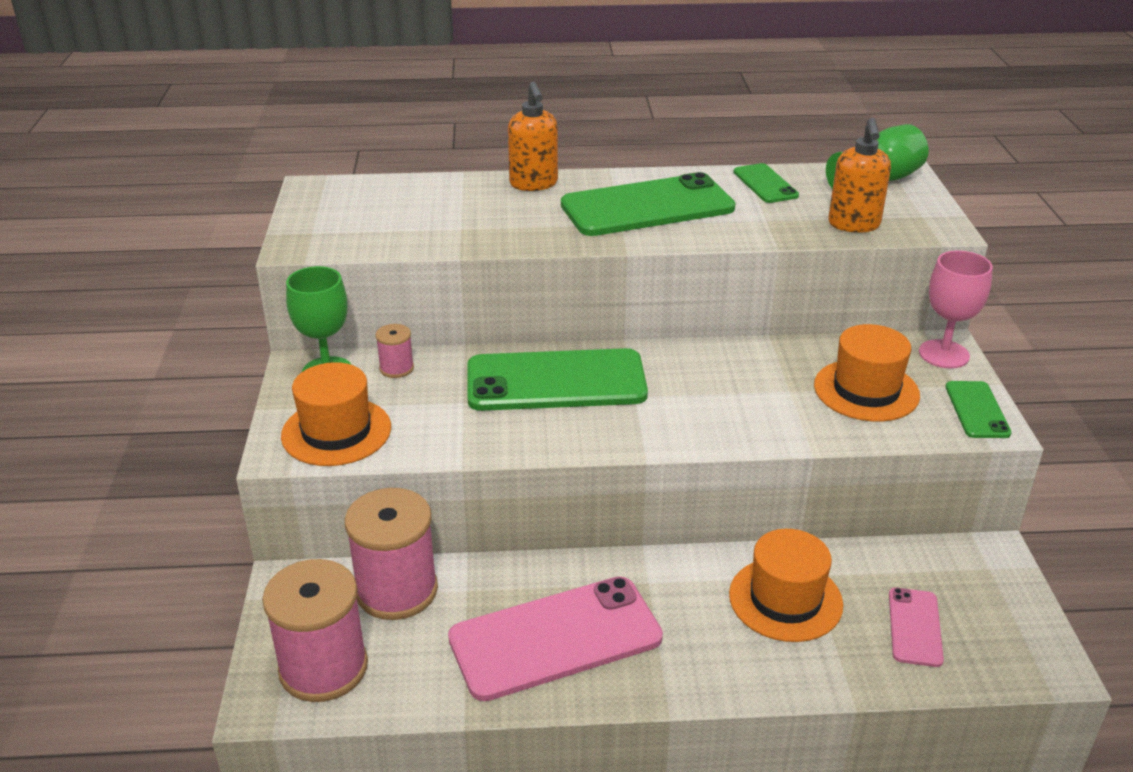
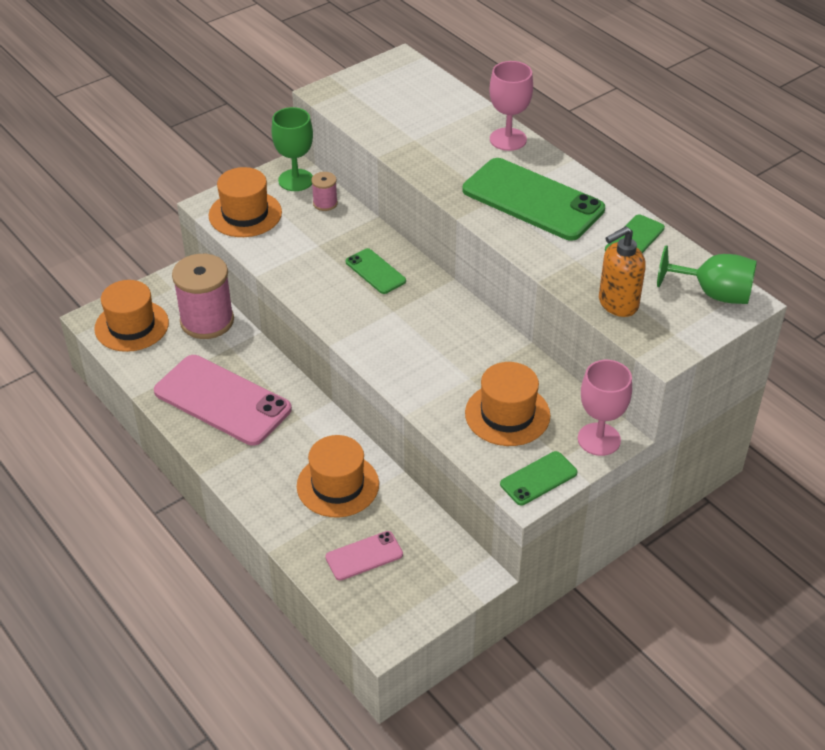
camera: 55 degrees right, 10 degrees up
pink spool [262,559,368,702] -> orange hat [94,280,169,352]
green phone [467,348,648,411] -> green phone [346,248,406,294], size x0.49
orange soap dispenser [508,82,558,191] -> pink goblet [490,61,533,151]

